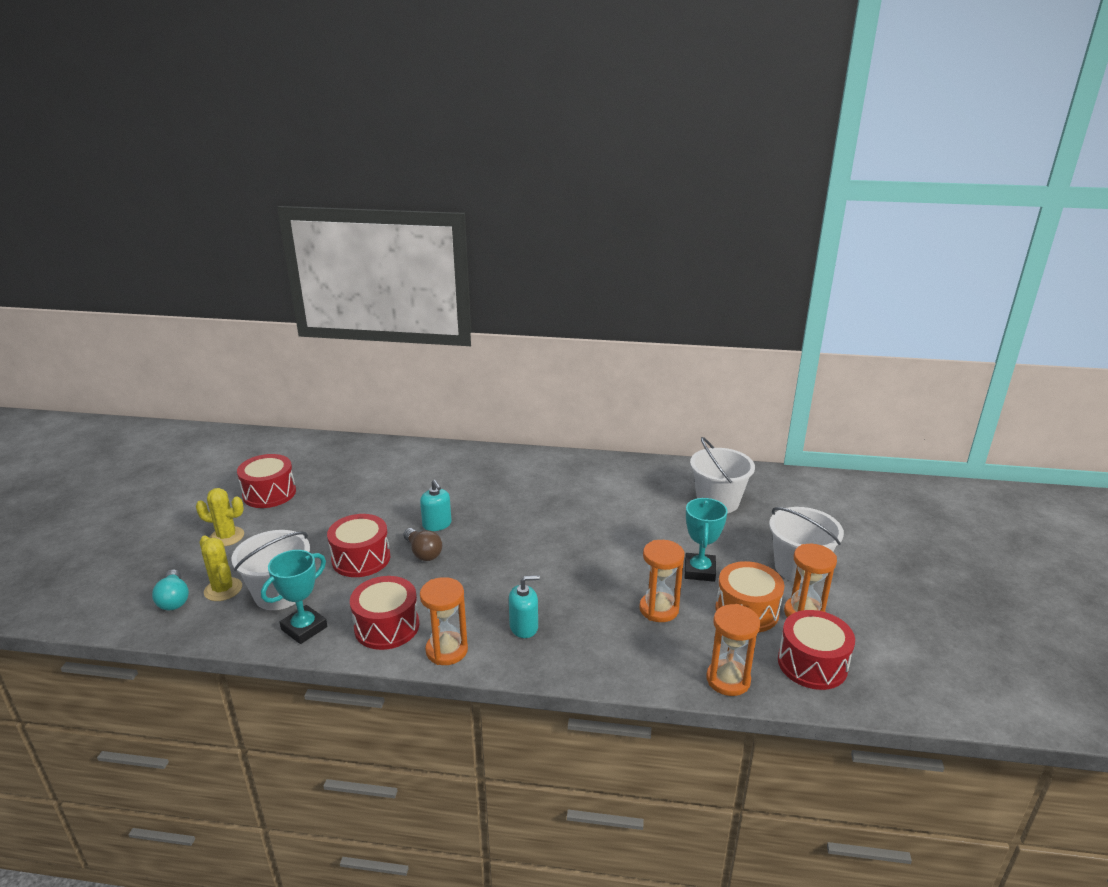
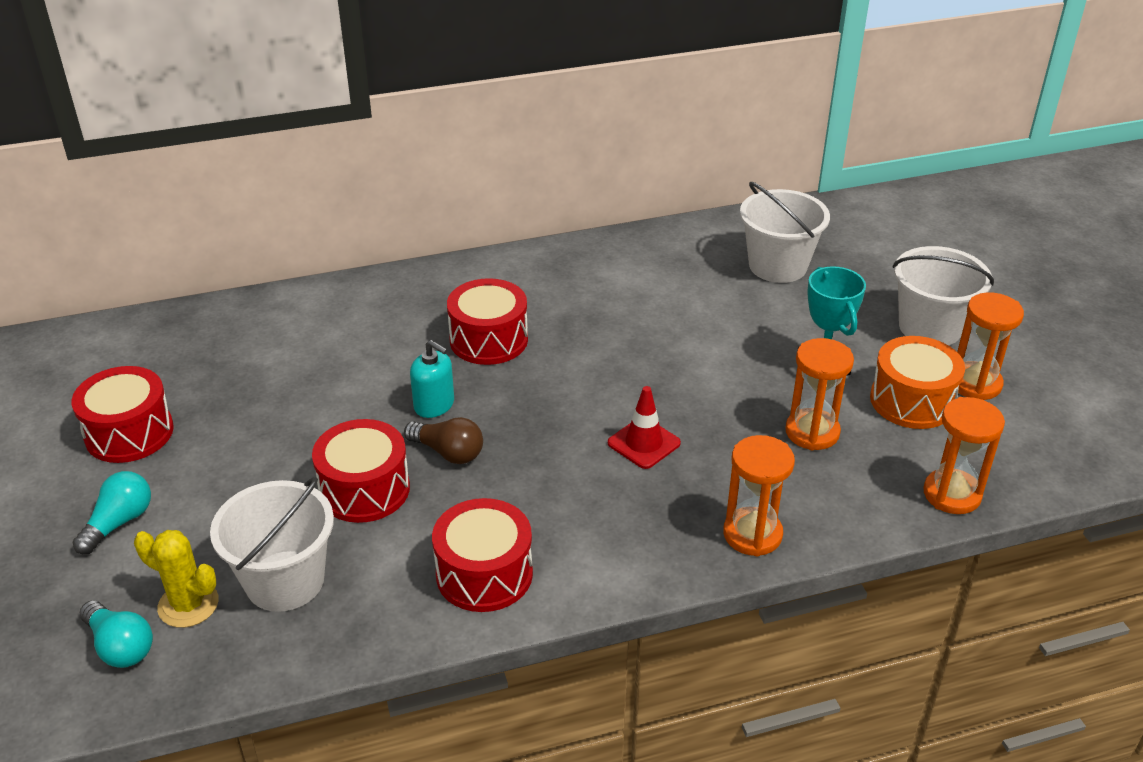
camera: 25 degrees left, 10 degrees up
yellow cactus [196,488,244,546] -> turquoise light bulb [73,471,151,554]
turquoise trophy [261,550,327,644] -> none
orange hourglass [420,577,468,665] -> orange hourglass moved to [723,435,795,556]
turquoise soap dispenser [509,575,540,638] -> none
red drum [778,610,855,690] -> red drum moved to [447,278,528,365]
none -> red traffic cone [608,386,681,469]

